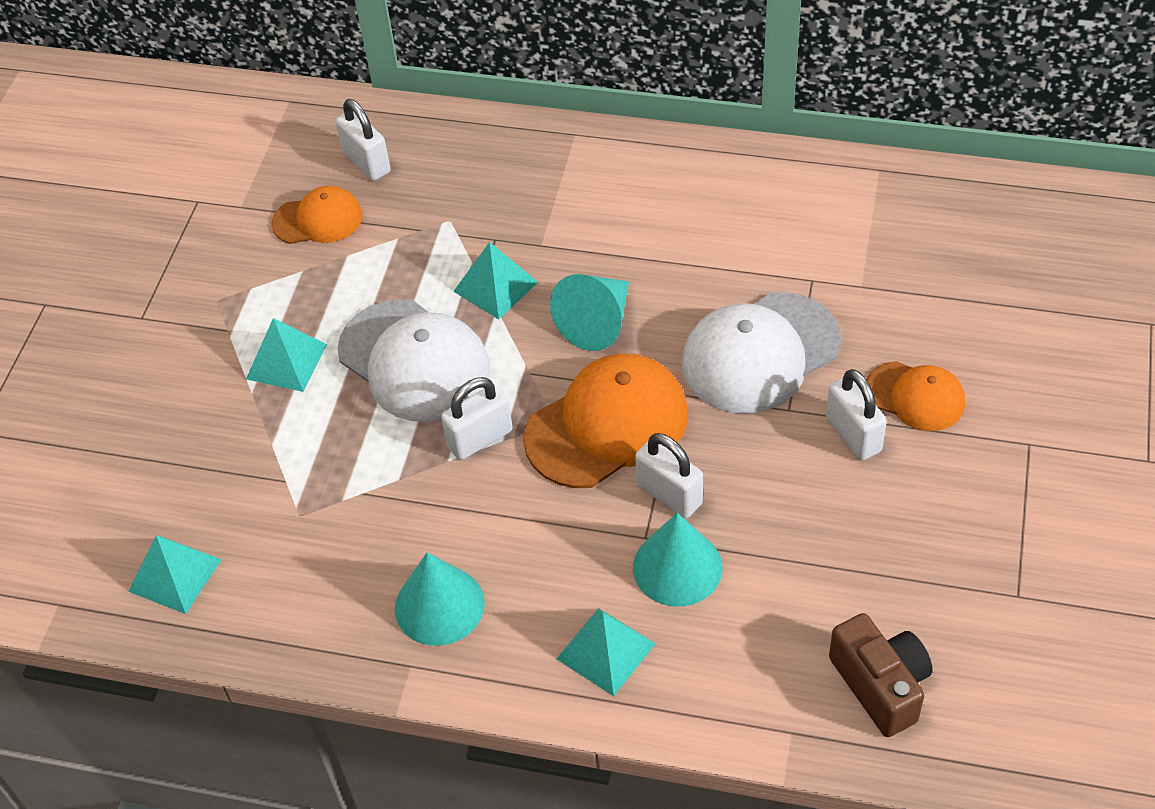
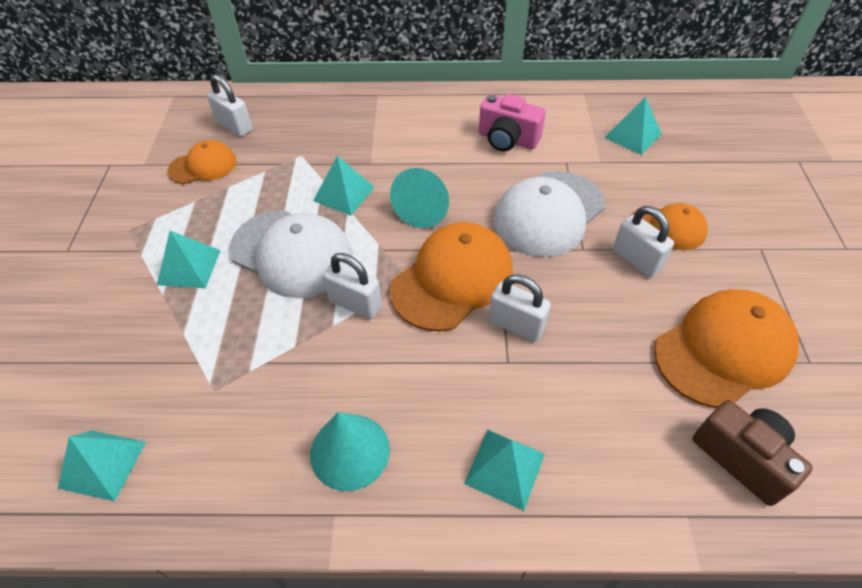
camera: 15 degrees left, 0 degrees up
white padlock [441,377,513,460] -> white padlock turned 75 degrees clockwise [323,253,382,319]
turquoise cone [633,513,723,607] -> none
none -> pink camera [479,94,546,151]
none -> turquoise pyramid [604,96,662,155]
none -> orange cap [654,289,799,408]

